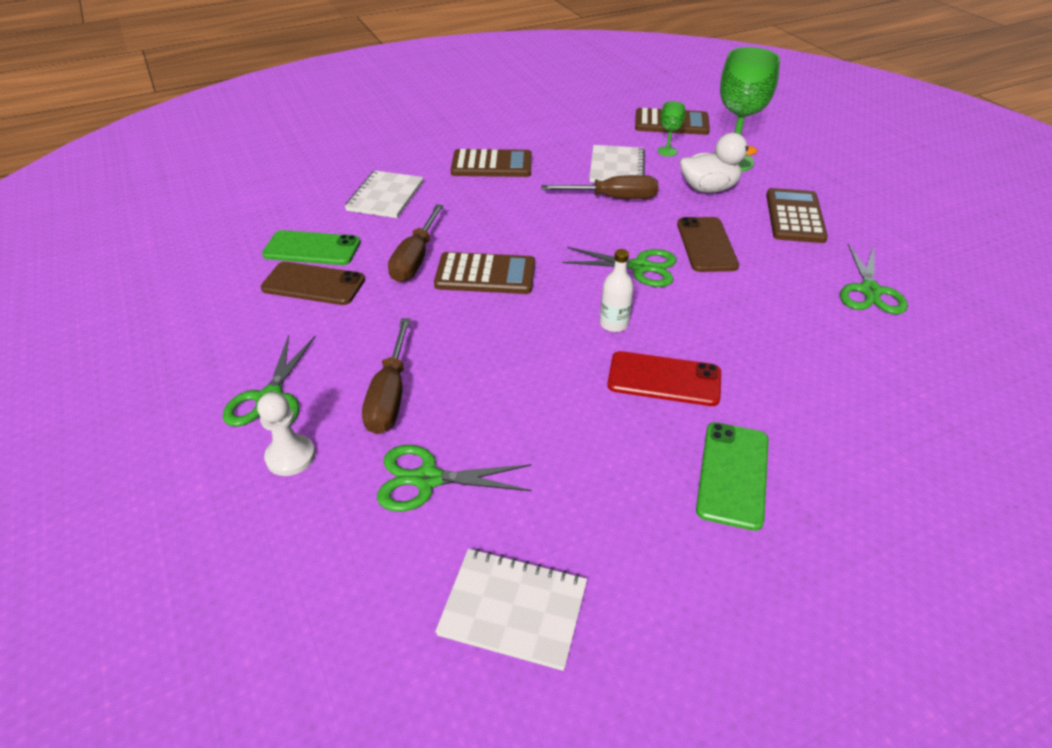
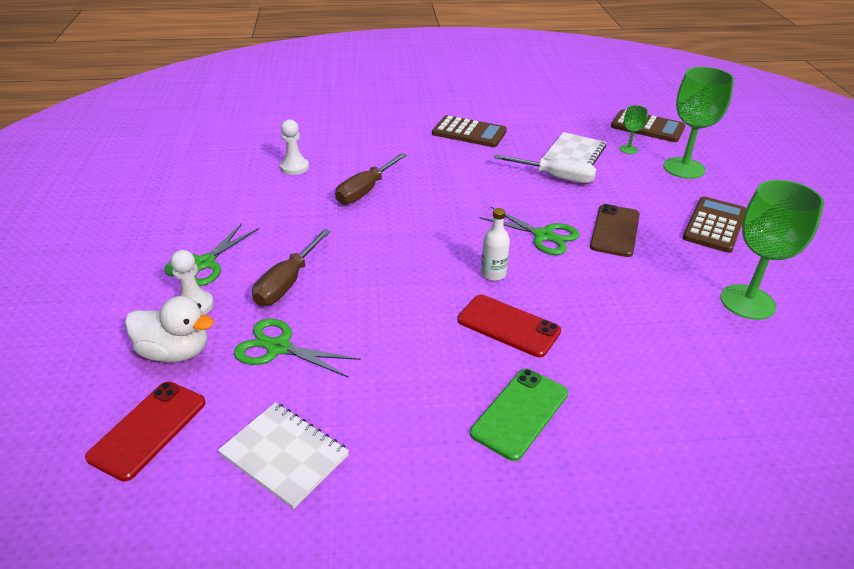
camera: 20 degrees right, 5 degrees down
brown phone [261,262,365,305] -> none
green phone [262,230,360,265] -> white pawn [280,119,309,175]
white notebook [345,170,424,218] -> none
brown calculator [434,252,535,294] -> none
brown screwdriver [541,175,658,199] -> white screwdriver [494,154,597,183]
white duck [680,133,757,193] -> white duck moved to [125,296,214,363]
green scissors [840,243,908,314] -> green goblet [720,180,824,320]
none -> red phone [85,382,206,482]

